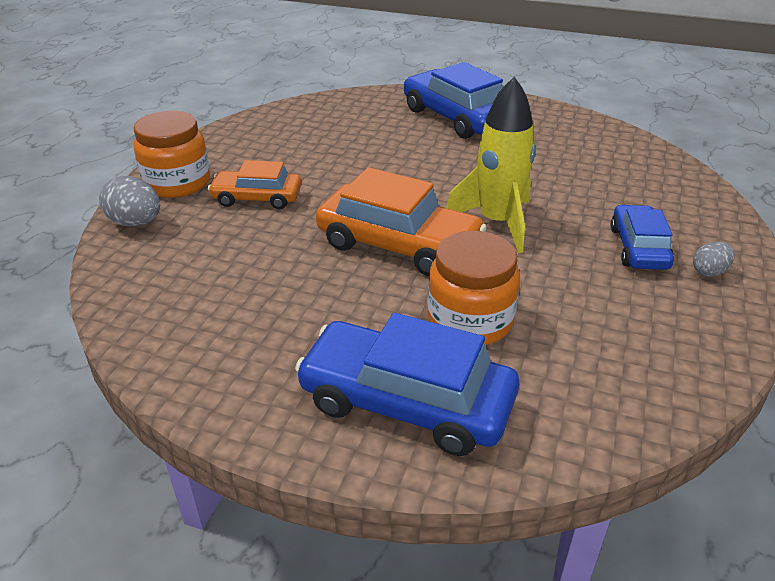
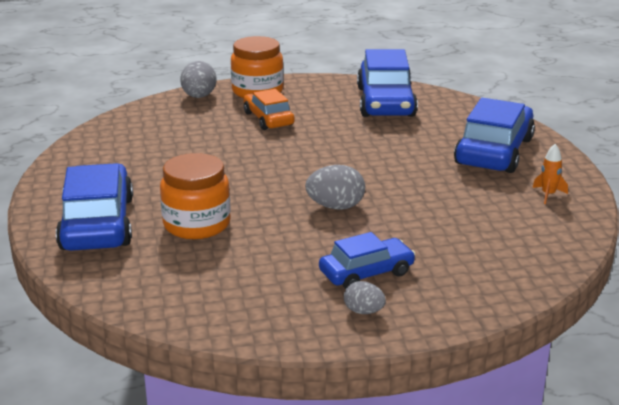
camera: 60 degrees right, 10 degrees down
orange car [316,167,487,276] -> none
yellow rocket [446,77,536,253] -> grey egg [305,165,365,210]
none -> blue car [357,49,418,117]
none -> orange rocket [533,144,568,204]

